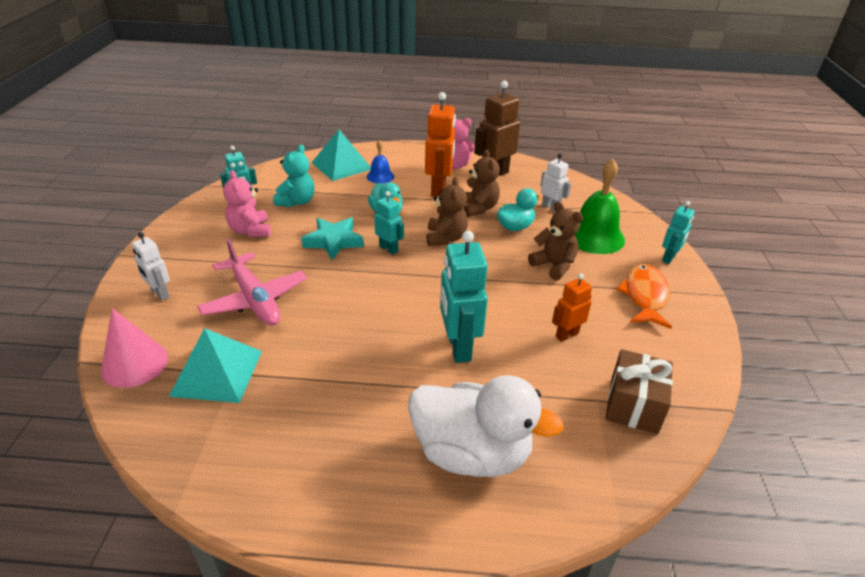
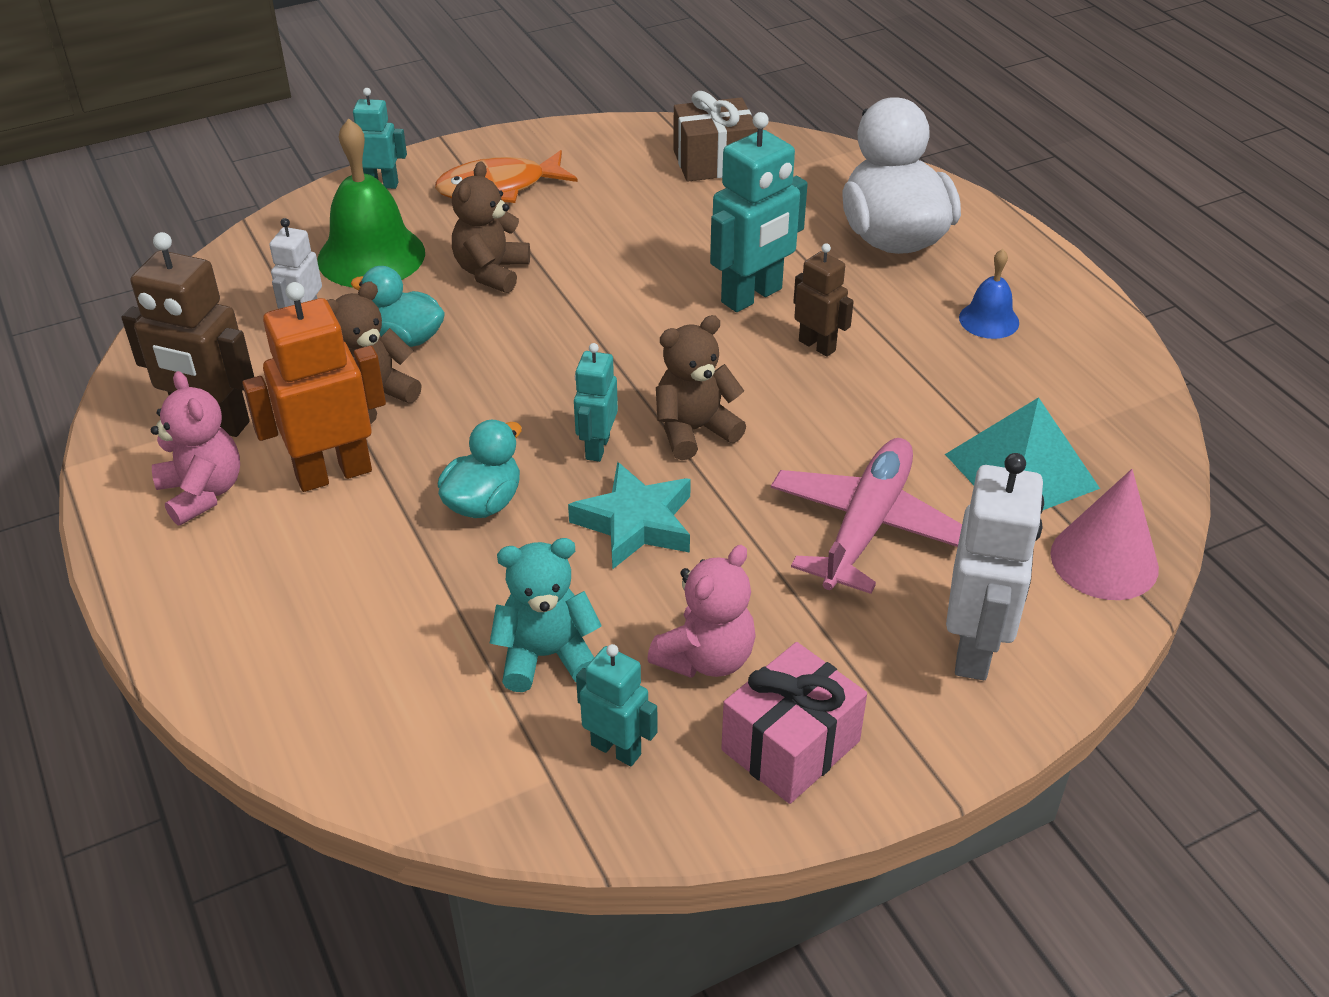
camera: 120 degrees left, 5 degrees up
white robot [132,232,170,301] -> white robot [946,453,1044,680], size x1.74
turquoise pyramid [312,130,371,181] -> none
blue bell [367,140,394,184] -> blue bell moved to [959,249,1019,339]
brown teddy bear [427,177,468,246] -> brown teddy bear moved to [656,315,746,460]
orange robot [552,273,592,342] -> none
none -> pink gift [721,642,867,804]
none -> brown robot [793,243,854,357]

